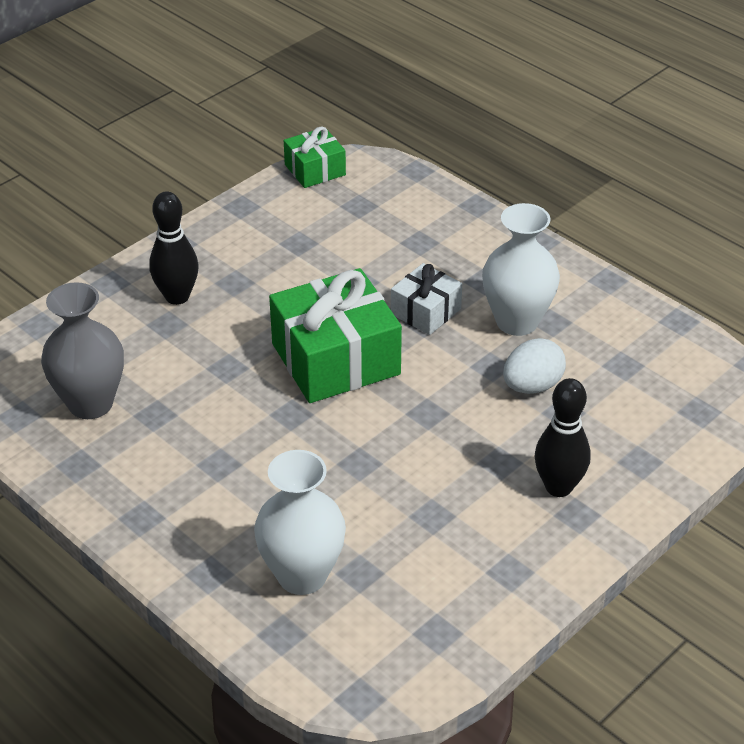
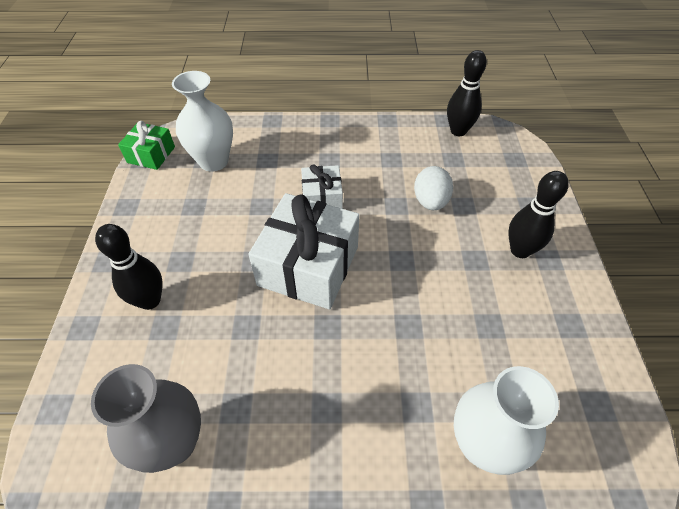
camera: 45 degrees left, 10 degrees up
green gift [269,268,402,403] -> white gift [248,193,360,309]
white vase [482,203,560,336] -> white vase moved to [172,71,233,172]
none -> black bowling pin [447,50,487,136]

